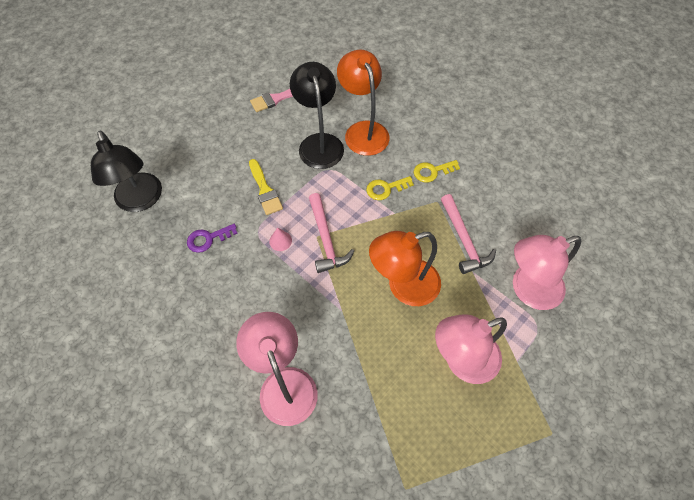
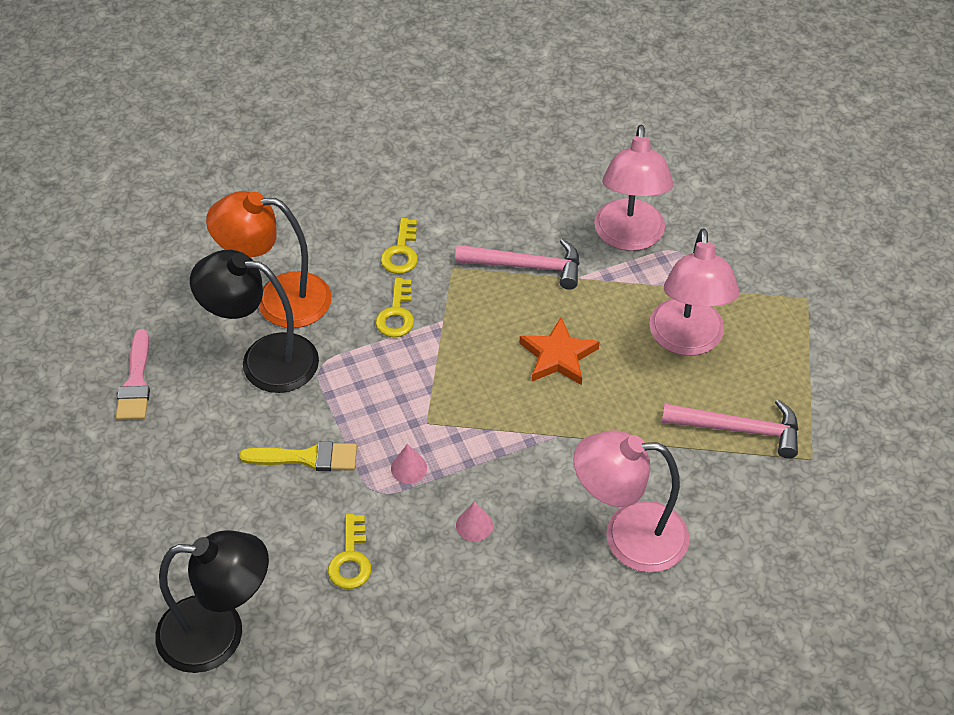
camera: 65 degrees left, 10 degrees down
purple key [187,224,238,253] -> yellow key [328,514,371,589]
pink hammer [309,193,354,273] -> pink hammer moved to [662,399,798,458]
orange lamp [369,231,441,306] -> orange star [520,317,600,385]
none -> pink cone [456,501,493,542]

